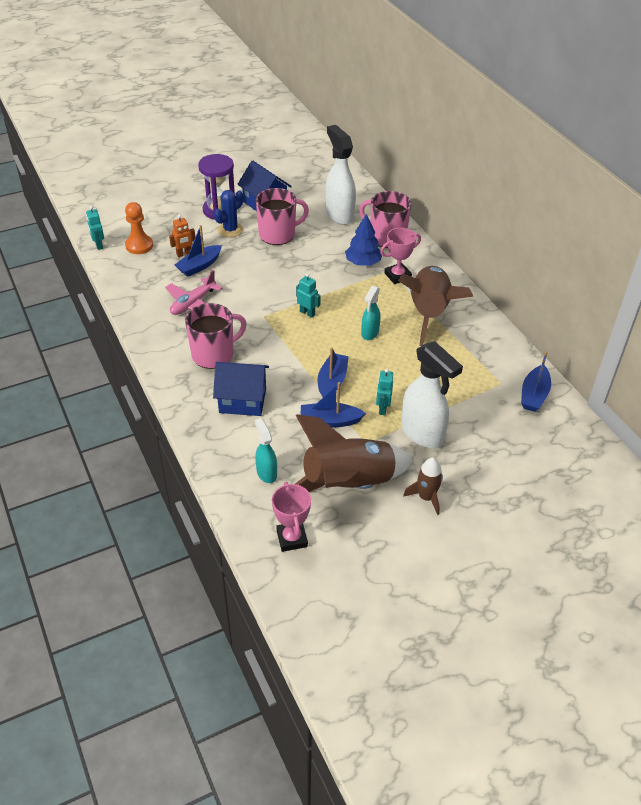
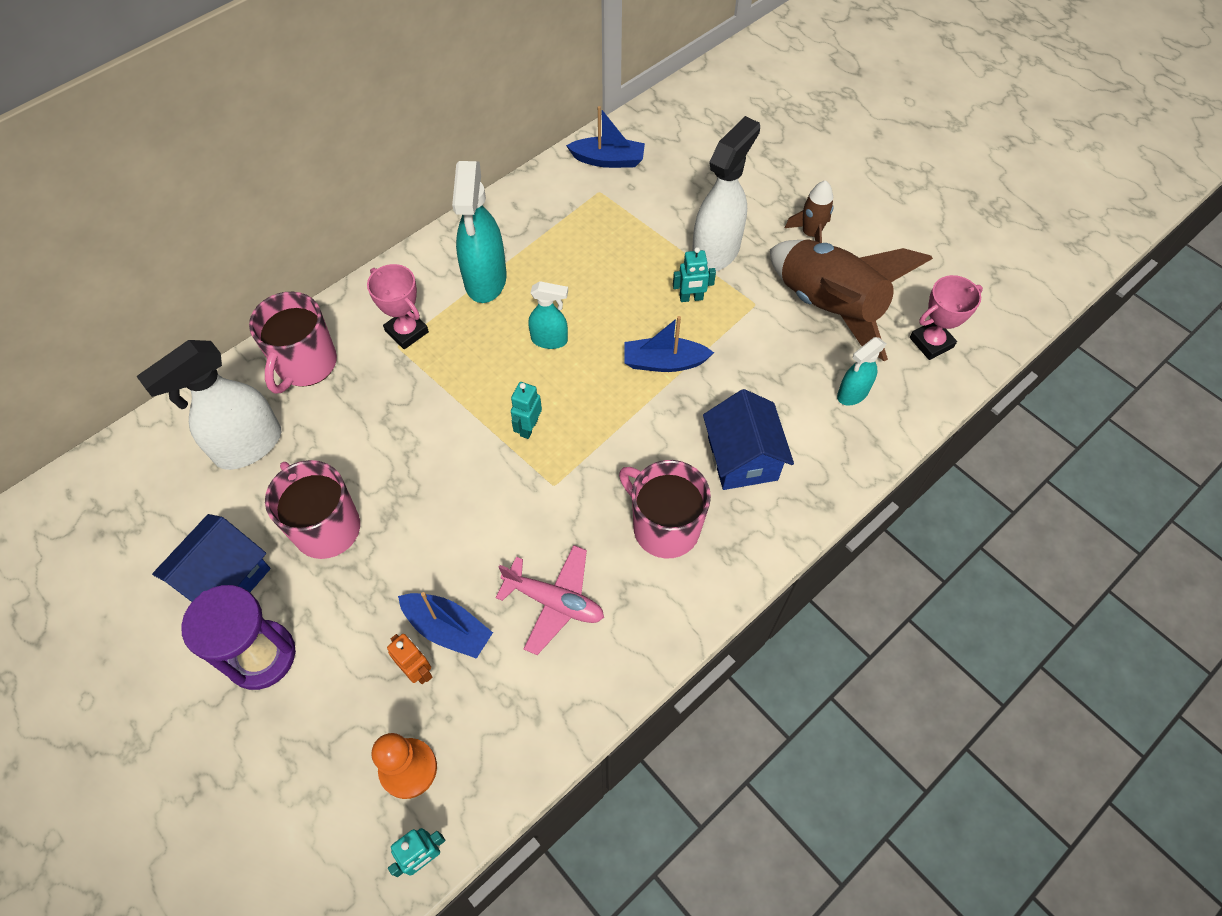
camera: 105 degrees left, 15 degrees up
blue cactus [214,190,243,237] -> none
blue boat [300,382,366,428] -> none
blue tree [345,214,382,266] -> none
brown rocket [398,266,473,346] -> turquoise spray bottle [452,161,506,303]

